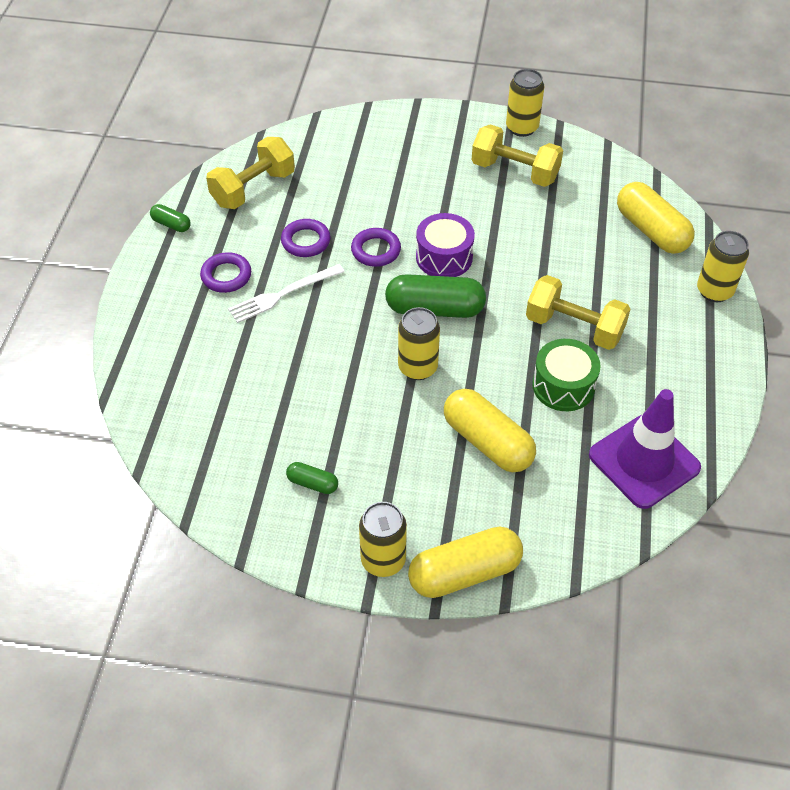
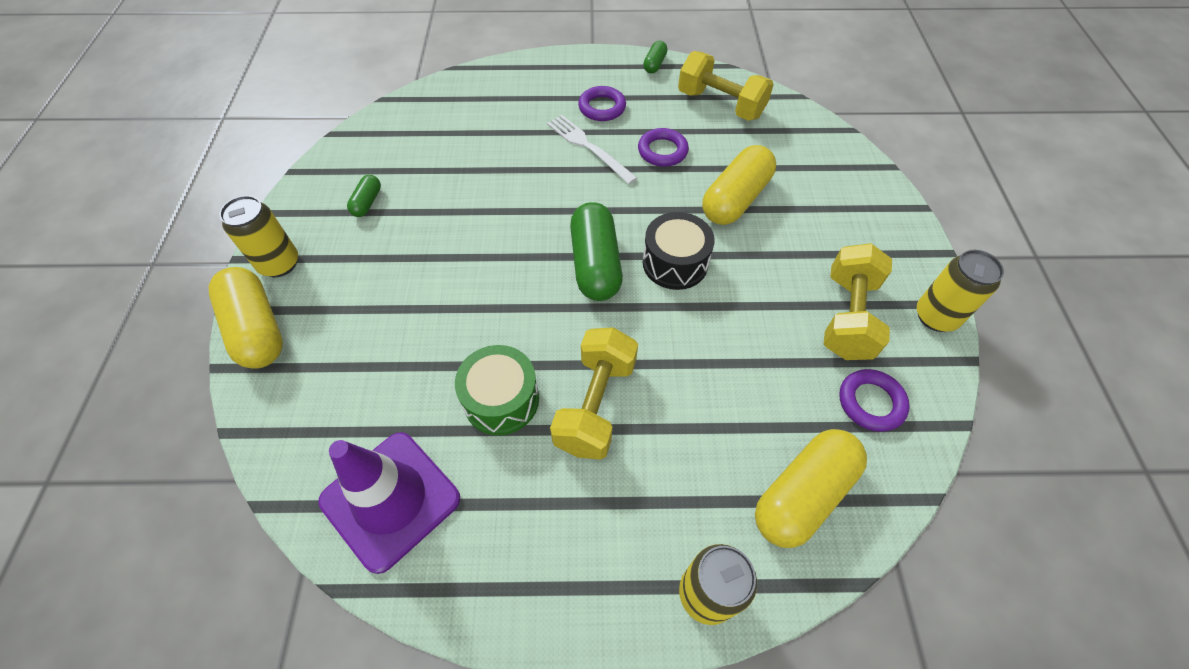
camera: 80 degrees right, 5 degrees up
purple ring [351,228,401,267] -> purple ring moved to [839,369,910,432]
yellow can [398,307,440,380] -> none
purple drum [416,213,475,277] -> black drum [643,212,715,290]
yellow capsule [444,389,536,472] -> yellow capsule moved to [702,145,776,225]

